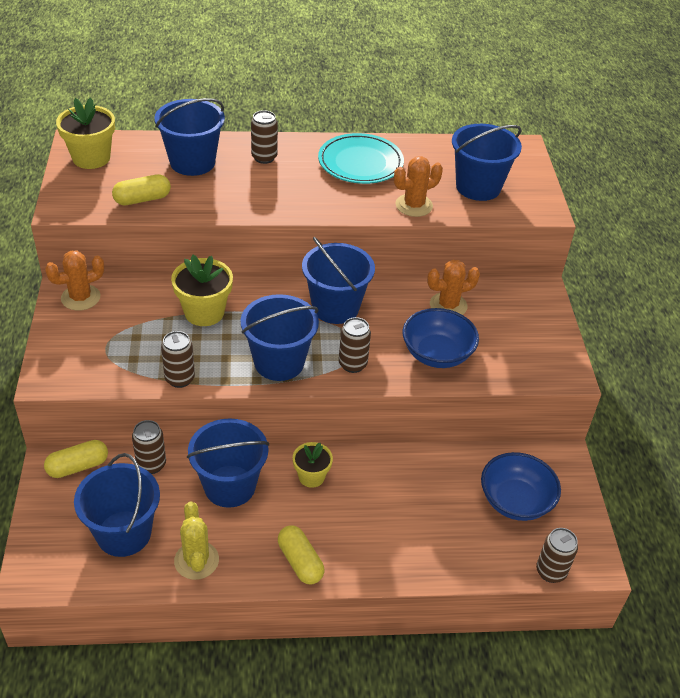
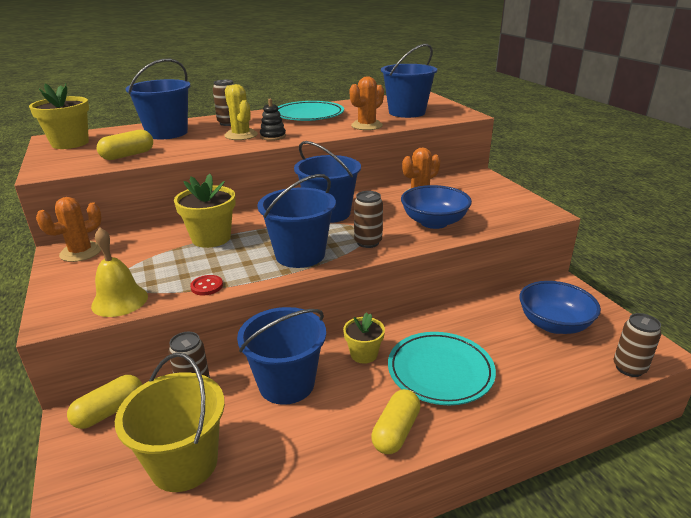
camera: 15 degrees left, 15 degrees down
blue bucket [74,453,160,557] -> yellow bucket [115,353,225,492]
brown can [161,331,195,388] -> red button [190,275,223,295]
yellow cactus [174,501,219,580] -> yellow cactus moved to [224,84,258,140]
yellow capsule [278,525,324,585] -> yellow capsule turned 75 degrees clockwise [371,389,421,454]
none -> yellow bell [91,227,148,317]
none -> black stacking toy [260,98,286,141]
none -> turquoise plate [388,332,496,405]

